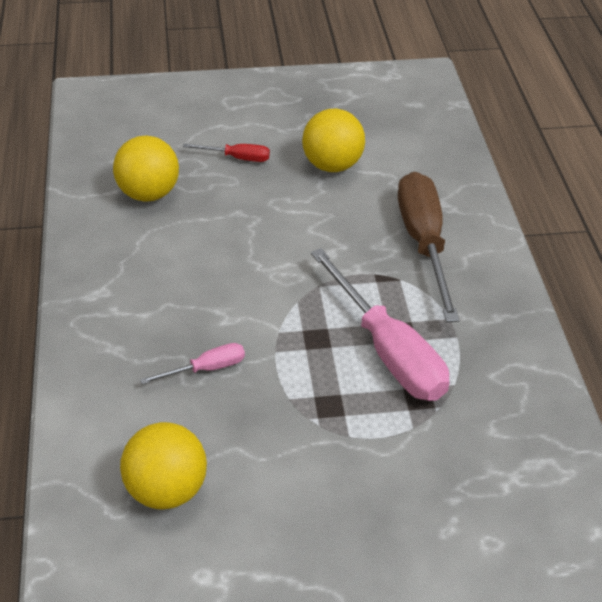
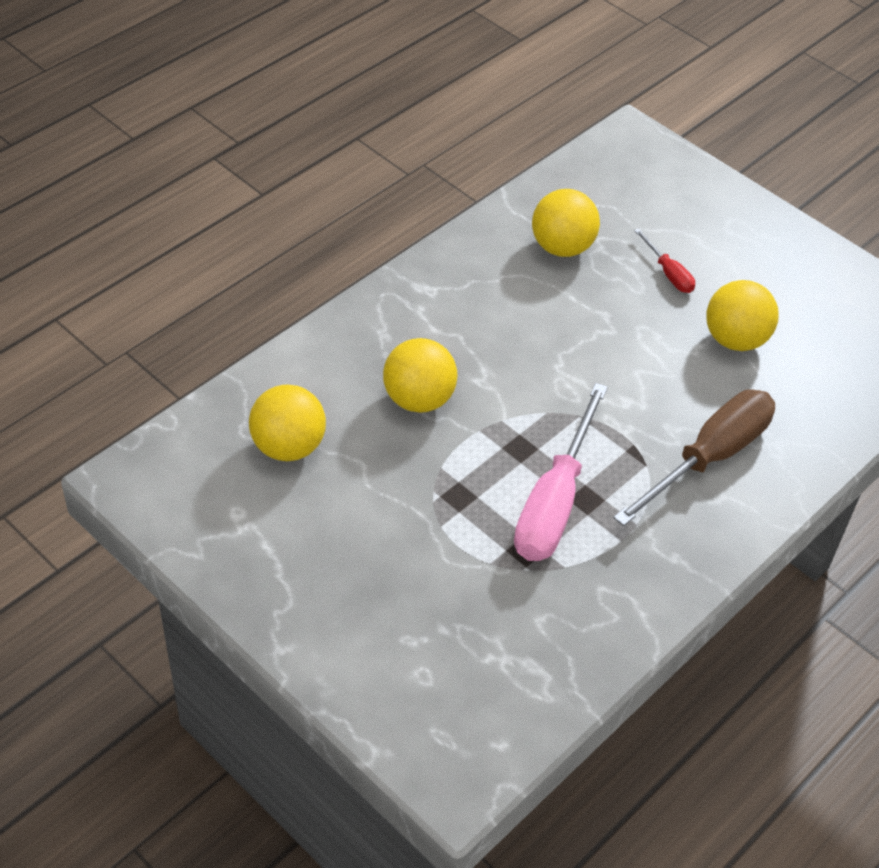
camera: 50 degrees right, 5 degrees up
pink screwdriver [140,343,245,384] -> yellow ball [383,338,458,413]

